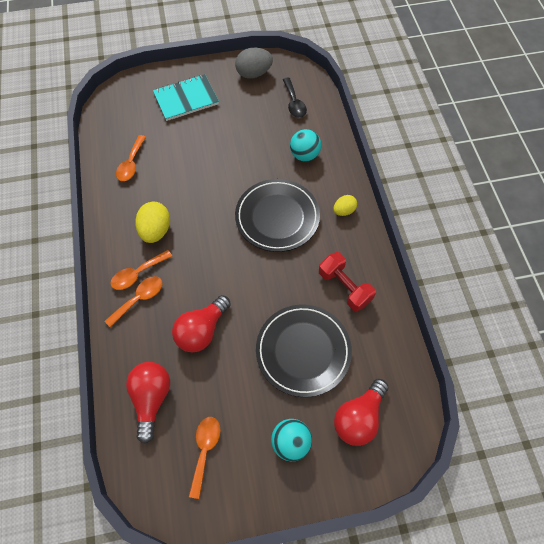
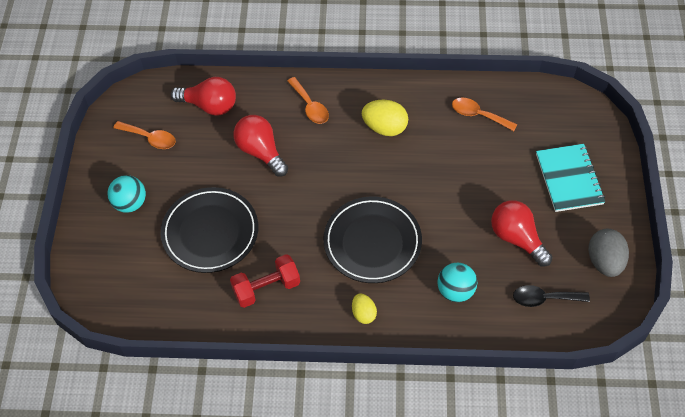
camera: 105 degrees right, 5 degrees down
orange spoon [111,250,172,290] -> none
red light bulb [334,379,389,446] -> red light bulb moved to [491,200,552,266]

